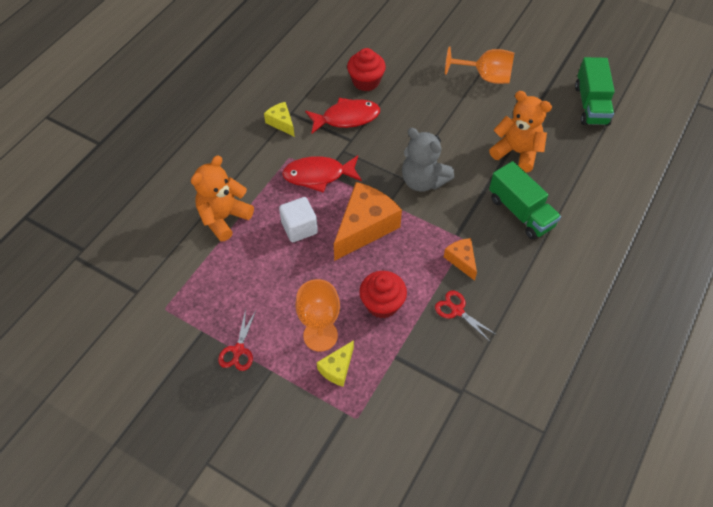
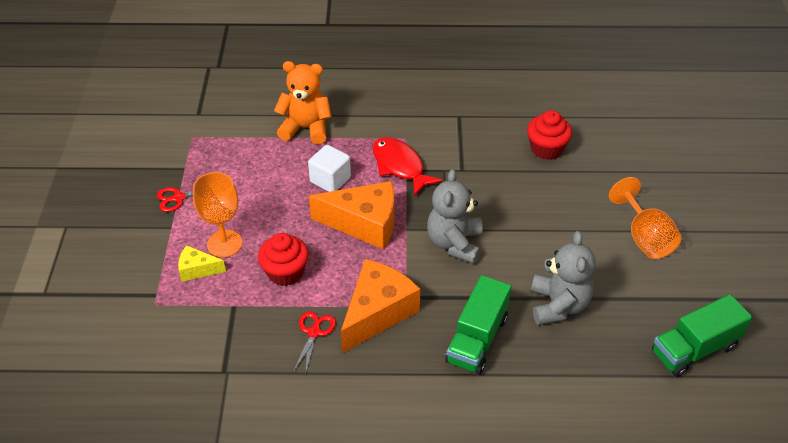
camera: 60 degrees right, 10 degrees down
yellow cheese [264,102,295,137] -> none
red fish [305,98,380,134] -> none
orange cheese [444,238,477,281] -> orange cheese [341,259,420,353], size x1.97
orange teddy bear [489,91,552,173] -> grey teddy bear [531,231,596,325]

